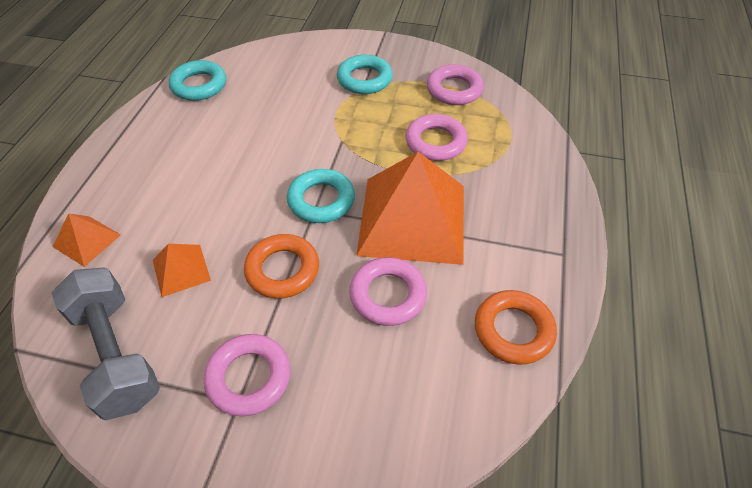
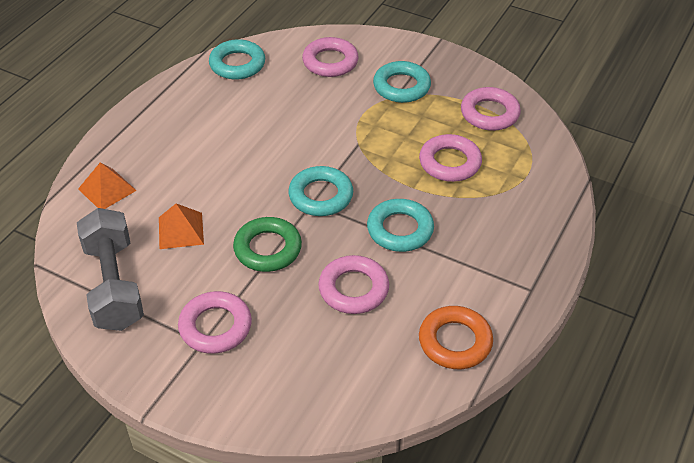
camera: 15 degrees right, 5 degrees down
orange ring [244,234,319,299] -> green ring [233,217,302,272]
orange pyramid [356,152,464,265] -> turquoise ring [367,199,434,252]
none -> pink ring [302,37,359,77]

